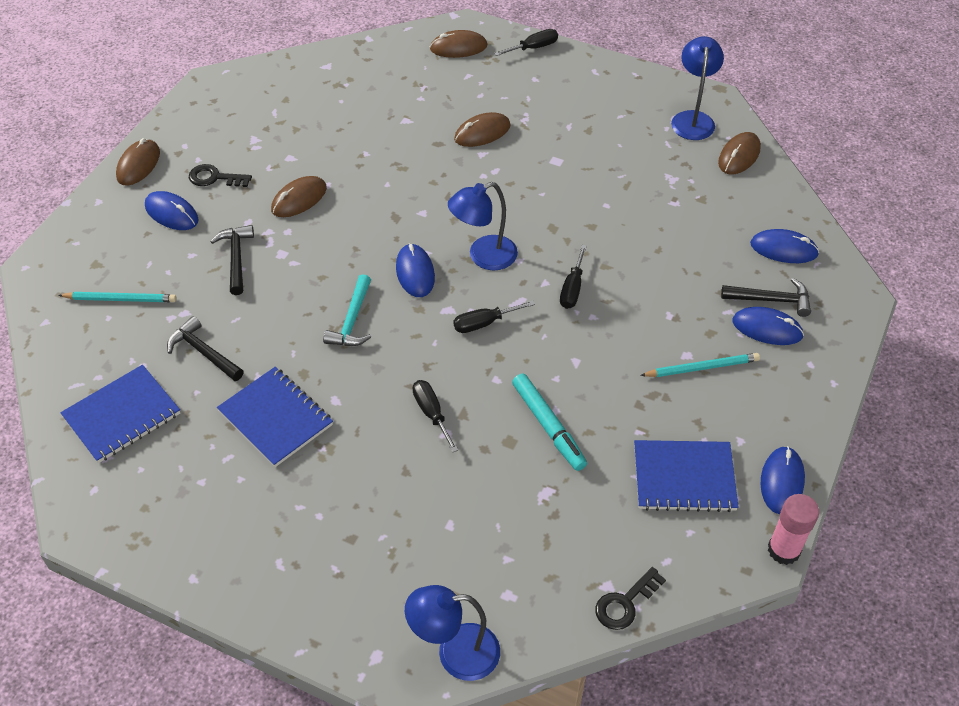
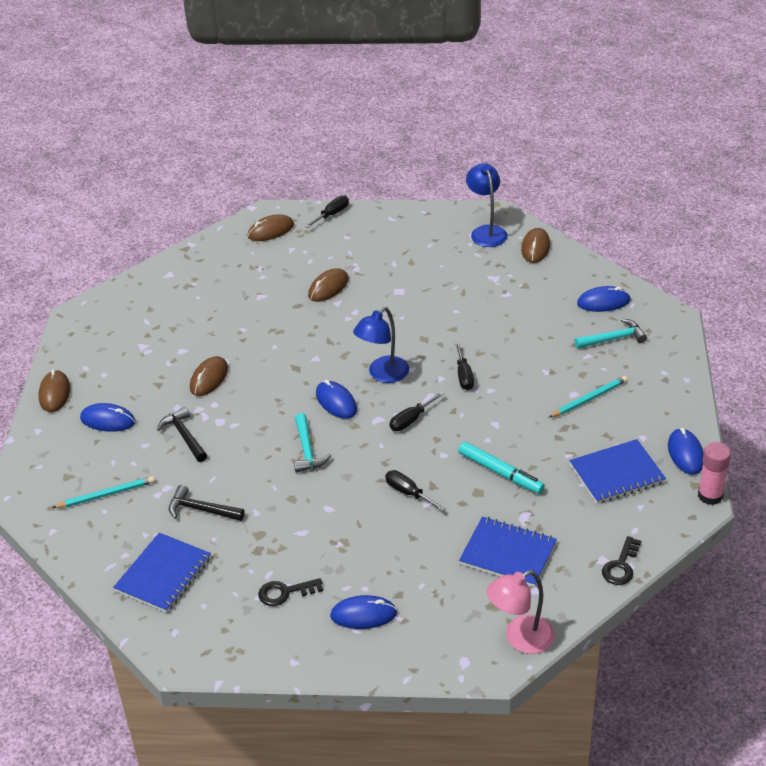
camera: 20 degrees left, 10 degrees down
black key [189,164,252,187] -> black key moved to [258,578,323,606]
blue notebook [217,367,333,467] -> blue notebook moved to [459,517,557,587]
blue lamp [405,585,500,681] -> pink lamp [487,570,555,654]
black hammer [721,278,811,317] -> turquoise hammer [575,319,647,349]
blue mouse [732,307,804,345] -> blue mouse moved to [330,595,397,629]

